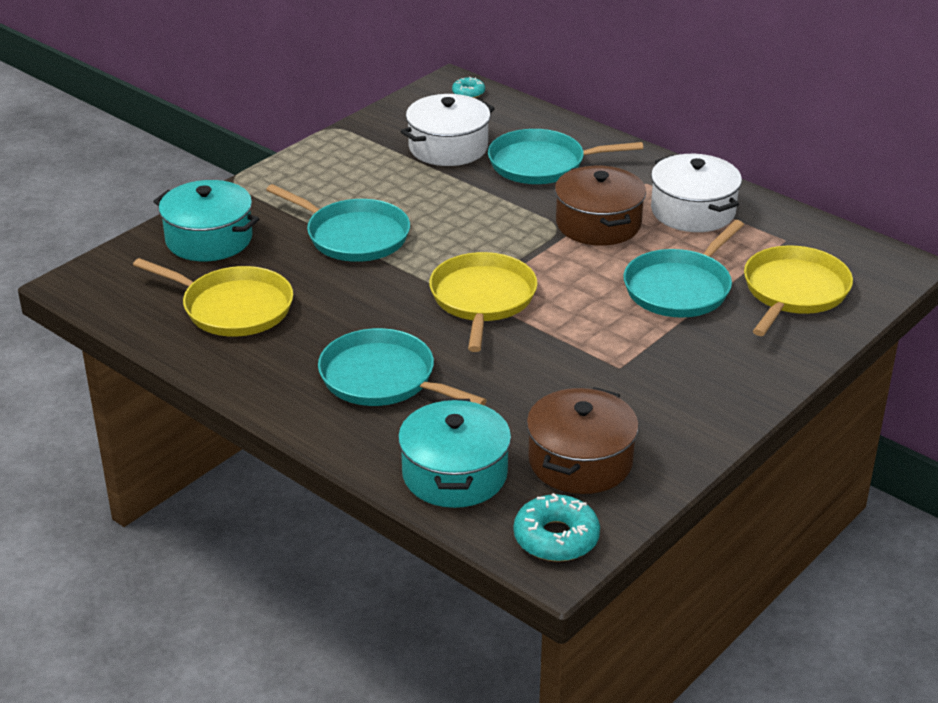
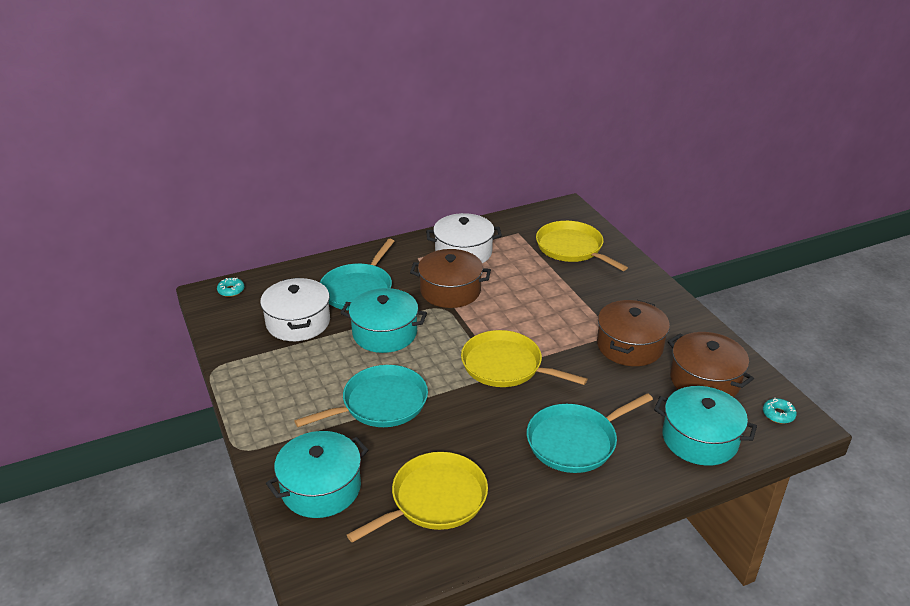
camera: 65 degrees left, 0 degrees up
turquoise donut [514,493,600,562] -> turquoise donut [763,398,797,424], size x0.57
turquoise pan [623,220,744,318] -> none
none -> turquoise pot [341,288,427,353]
none -> brown pot [597,300,670,366]

